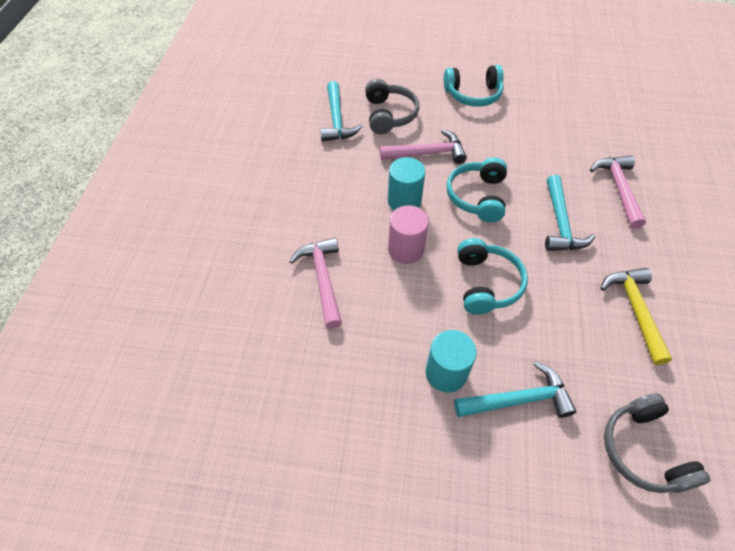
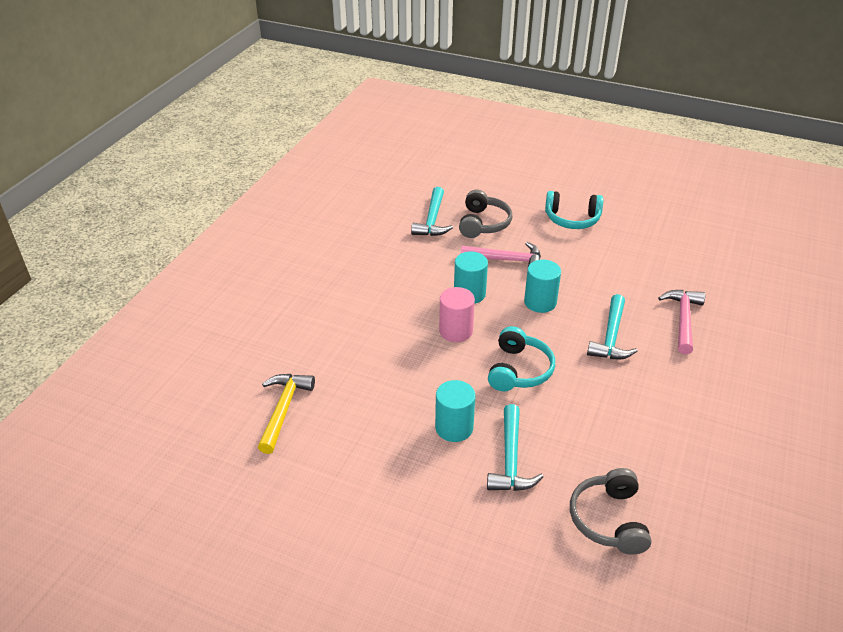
camera: 15 degrees right, 15 degrees down
pink hammer [289,237,342,329] -> none
turquoise headphones [447,157,507,222] -> turquoise cylinder [524,260,561,313]
turquoise hammer [454,361,576,418] -> turquoise hammer turned 90 degrees clockwise [487,404,543,491]
yellow hammer [600,268,672,365] -> yellow hammer moved to [258,374,315,454]

